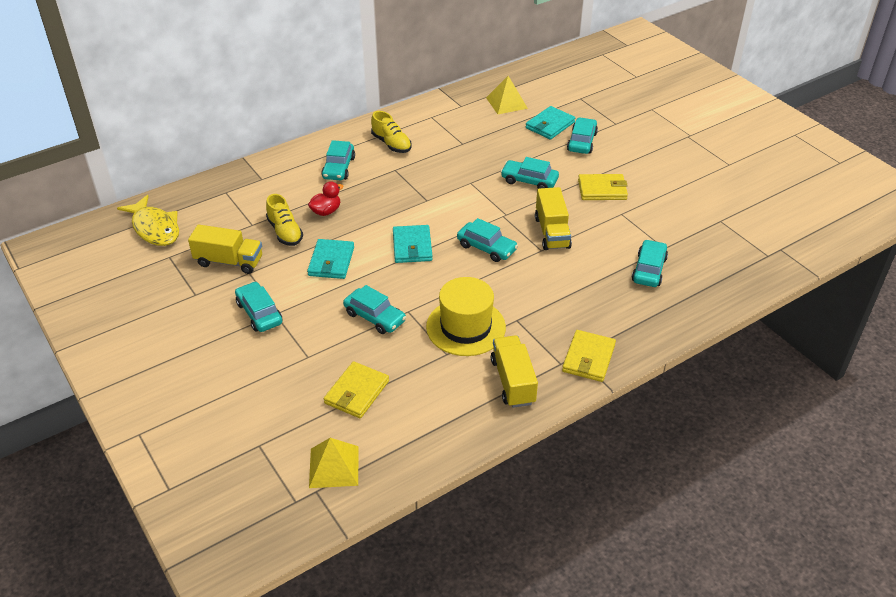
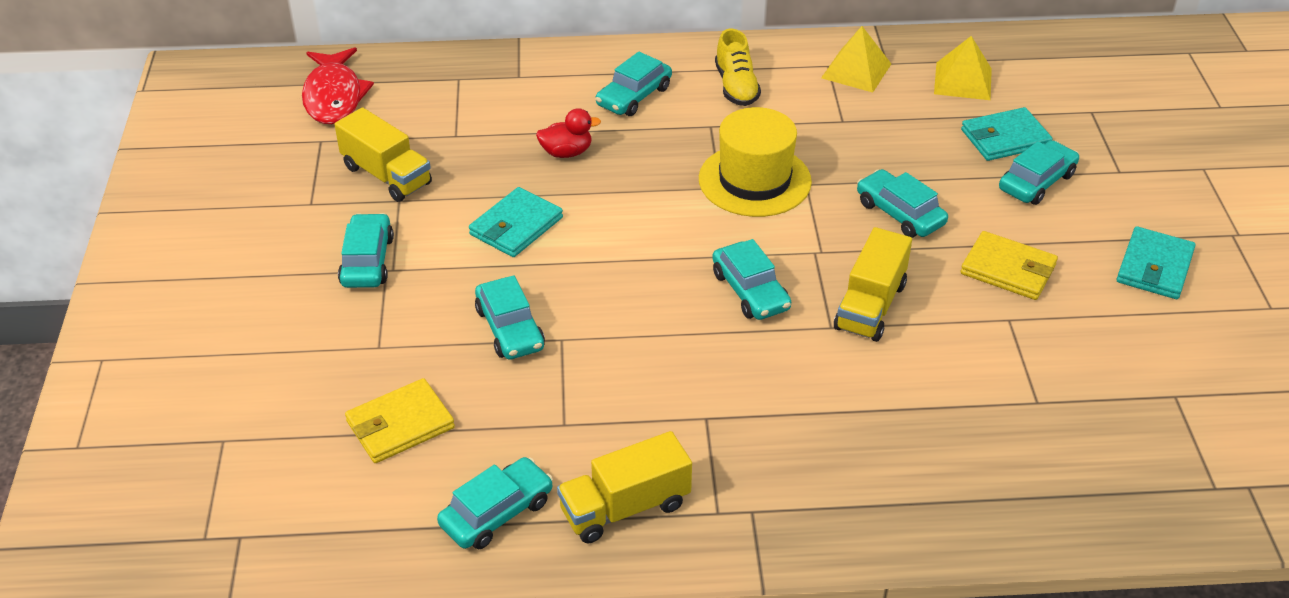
camera: 30 degrees right, 0 degrees up
yellow fish [117,195,179,246] -> red fish [302,47,374,124]
yellow shoe [266,194,303,246] -> none
yellow pyramid [309,438,358,488] -> yellow pyramid moved to [821,26,891,93]
turquoise wallet [393,225,432,263] -> turquoise wallet moved to [1117,226,1196,299]
yellow hat [426,277,506,356] -> yellow hat moved to [699,107,812,217]
yellow truck [491,335,538,408] -> yellow truck turned 135 degrees counterclockwise [557,431,692,543]
yellow wallet [562,330,616,382] -> none
turquoise car [632,239,668,287] -> turquoise car moved to [437,457,553,549]

